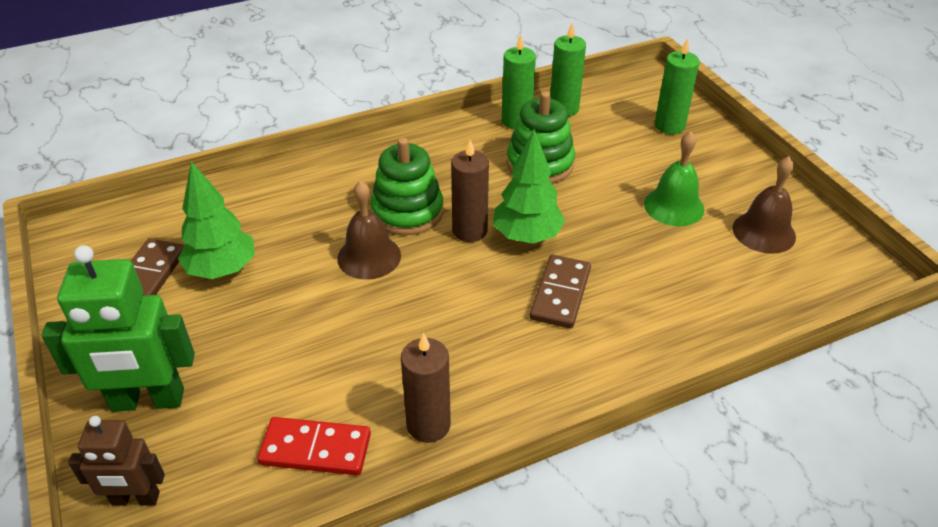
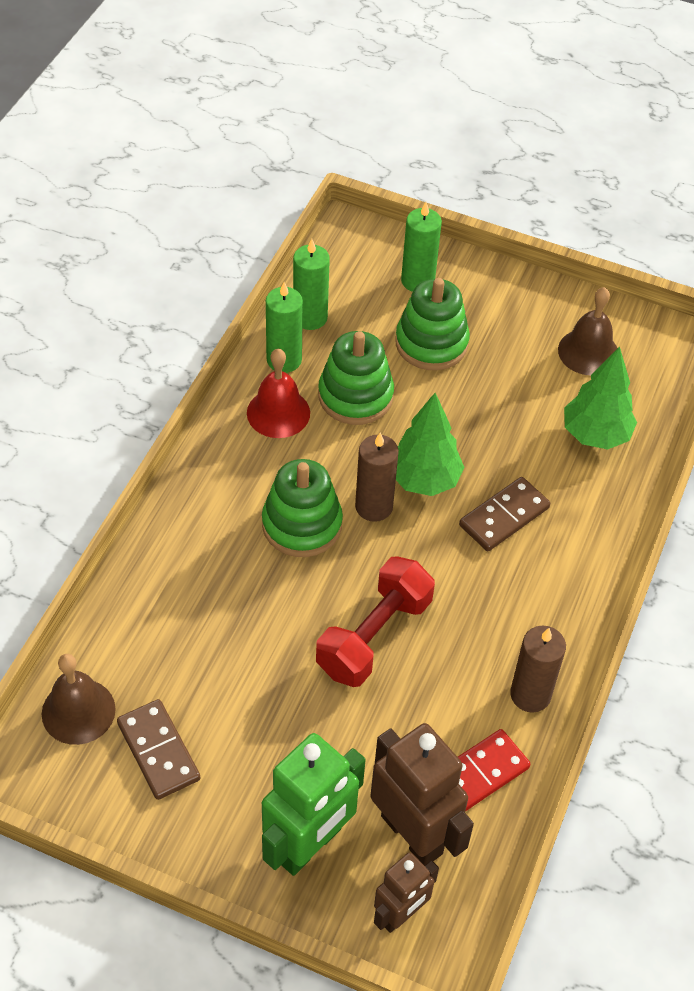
camera: 45 degrees left, 10 degrees up
green tree [178,162,255,279] -> green tree moved to [564,346,637,450]
brown bell [337,180,401,280] -> brown bell moved to [42,654,116,745]
brown domino [530,255,591,329] -> brown domino turned 75 degrees clockwise [459,477,550,551]
green bell [644,131,705,226] -> none
none -> red bell [247,349,310,438]
none -> red dumbbell [316,556,435,687]
none -> brown robot [370,723,474,866]
none -> green stacking toy [395,278,470,370]

